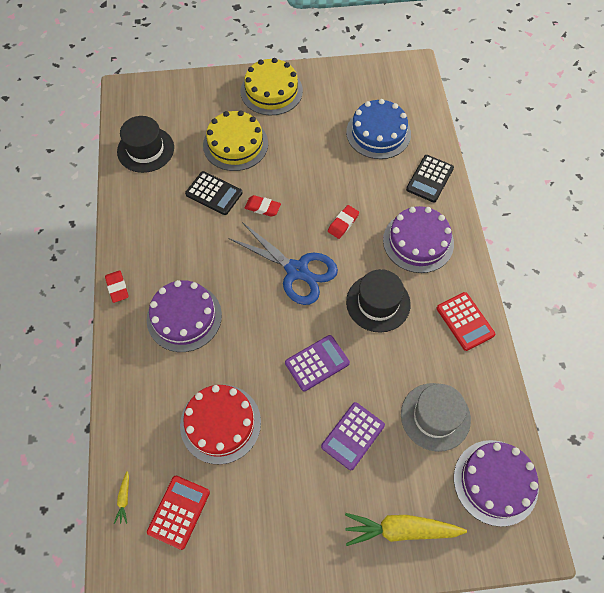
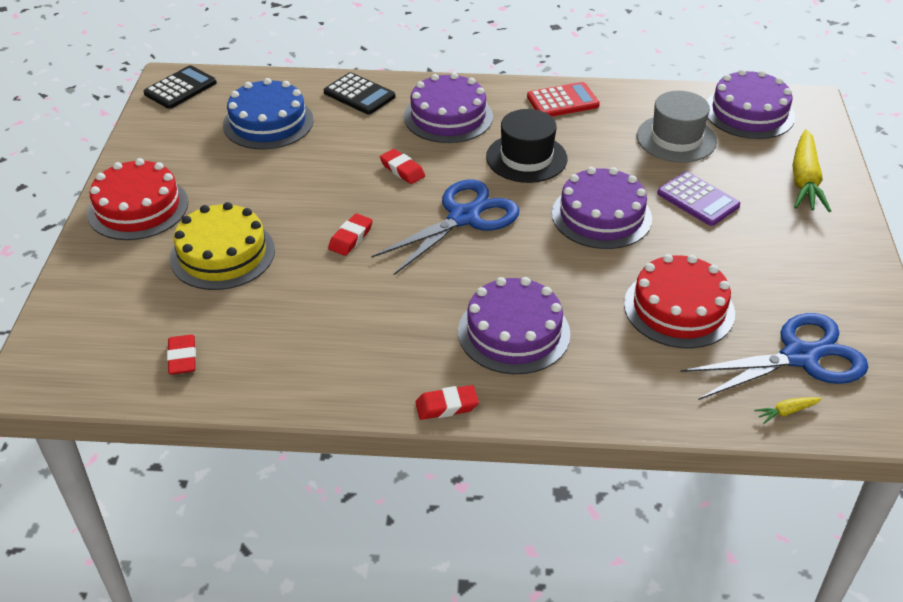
camera: 80 degrees left, 20 degrees down
yellow carrot [114,471,129,524] -> yellow carrot turned 150 degrees clockwise [754,397,822,424]
black hat [117,116,174,173] -> red eraser [167,334,196,375]
red calculator [147,476,210,550] -> blue scissors [681,313,869,400]
black calculator [185,171,242,215] -> black calculator moved to [144,65,217,109]
yellow cake [241,58,303,115] -> red cake [87,158,188,240]
purple calculator [285,335,350,391] -> purple cake [552,167,652,249]

